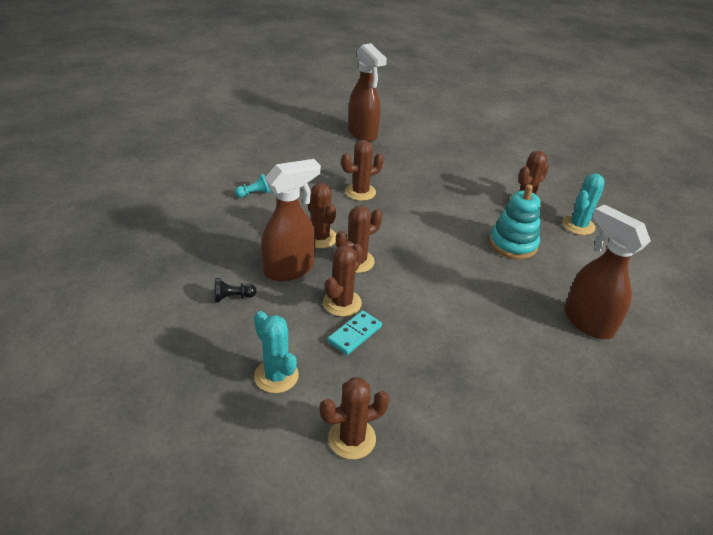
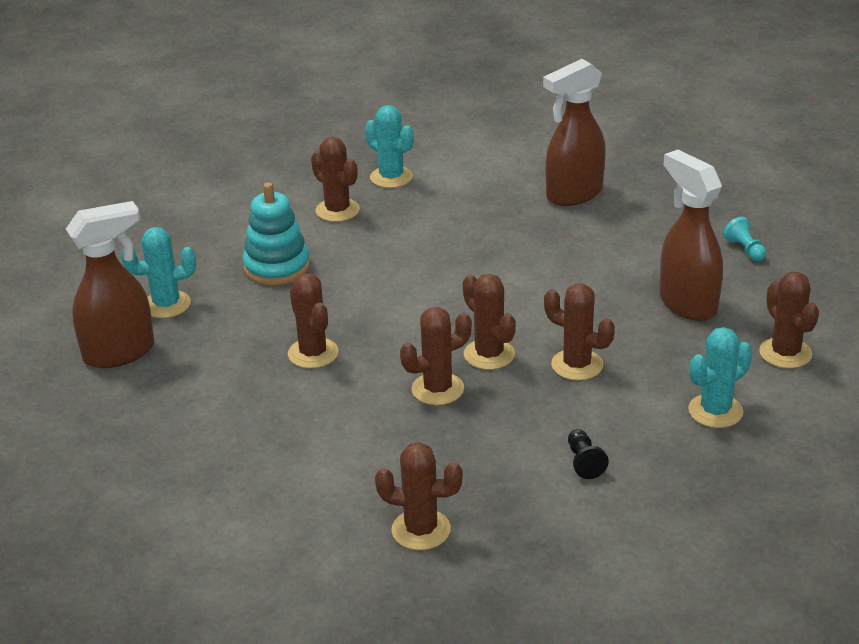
camera: 85 degrees left, 5 degrees down
turquoise pawn [235,174,270,198] -> turquoise pawn moved to [723,217,766,261]
brown spray bottle [261,159,321,281] -> brown spray bottle moved to [660,150,723,321]
turquoise domino [327,310,382,355] -> none
turquoise stacking toy [489,184,540,259] -> turquoise stacking toy moved to [242,182,310,285]
none -> turquoise cactus [121,227,196,318]
none -> brown cactus [375,442,463,550]

